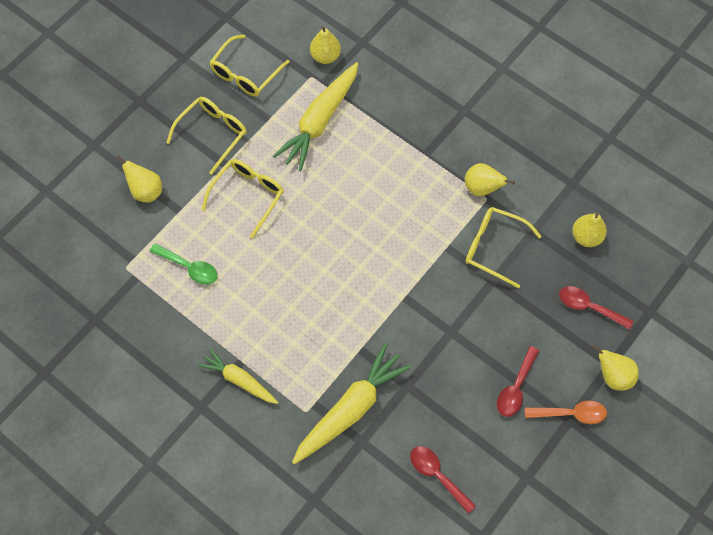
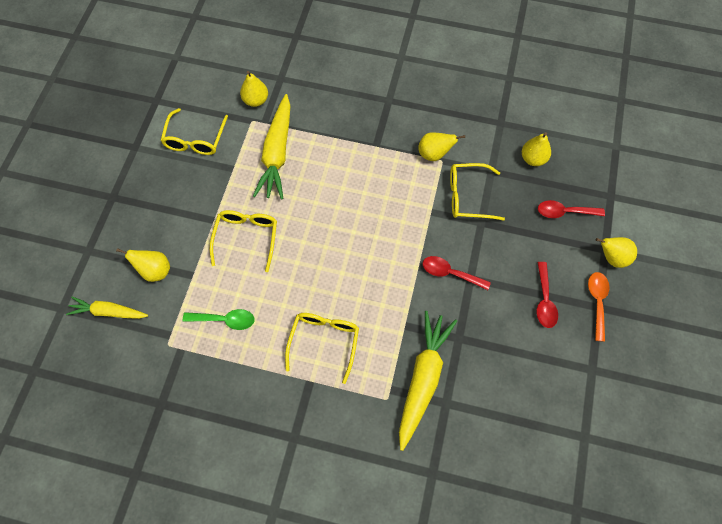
camera: 25 degrees left, 0 degrees up
yellow glasses [166,97,247,175] -> yellow glasses moved to [285,313,359,384]
yellow carrot [198,348,278,404] -> yellow carrot moved to [66,297,148,319]
red spoon [410,446,476,514] -> red spoon moved to [423,256,491,290]
orange spoon [525,400,607,424] -> orange spoon turned 60 degrees counterclockwise [588,272,610,342]

